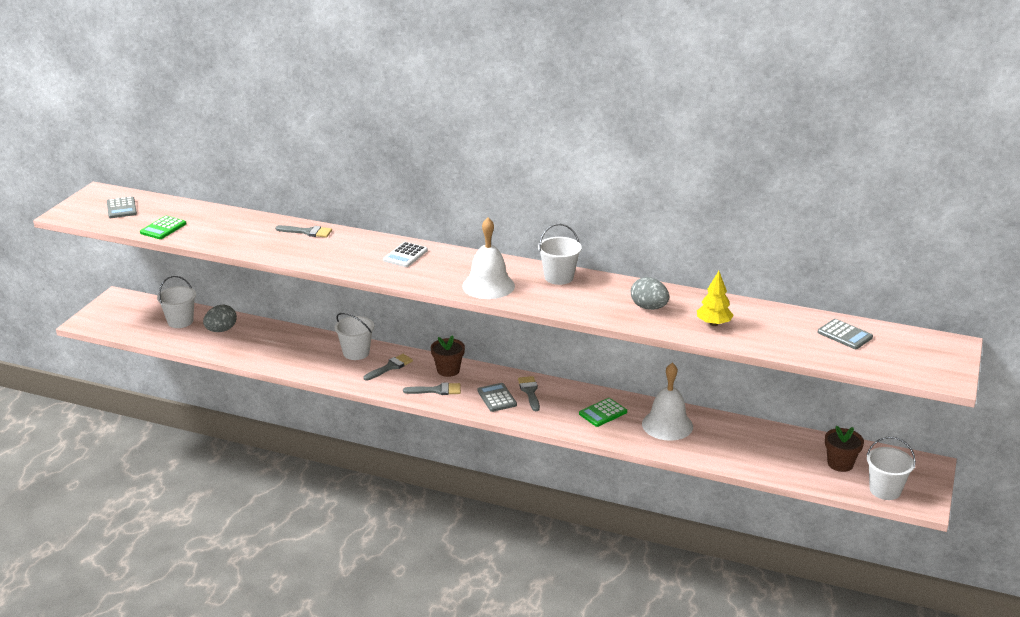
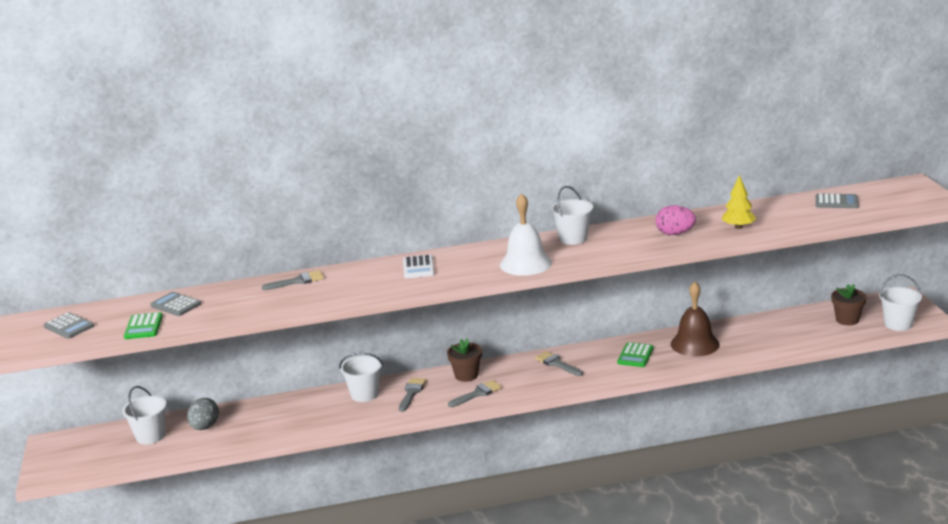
camera: 30 degrees left, 5 degrees down
grey calculator [477,383,517,412] -> grey calculator moved to [151,292,201,316]
grey egg [631,277,669,310] -> pink egg [656,205,696,235]
white bell [642,363,693,441] -> brown bell [671,282,720,356]

